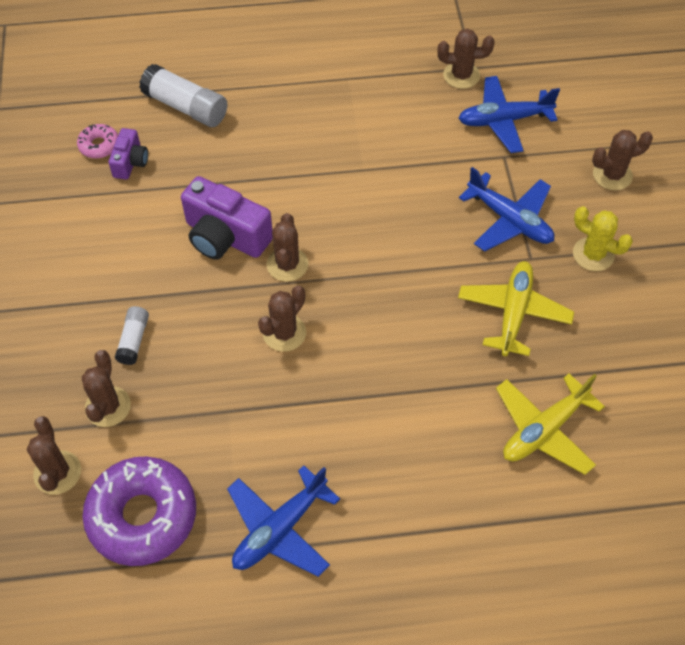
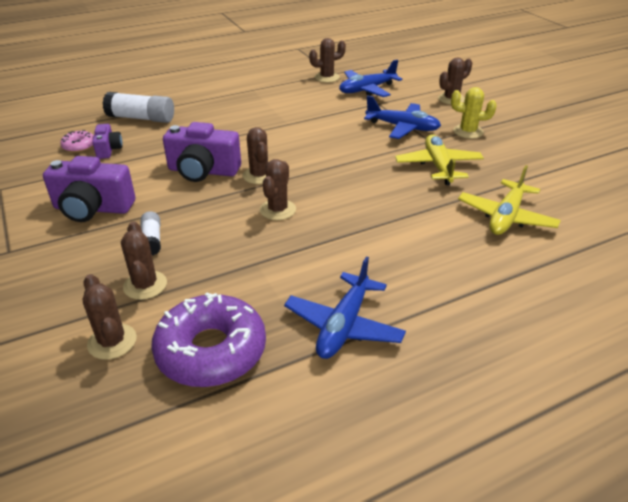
camera: 20 degrees left, 20 degrees down
none -> purple camera [43,156,135,222]

